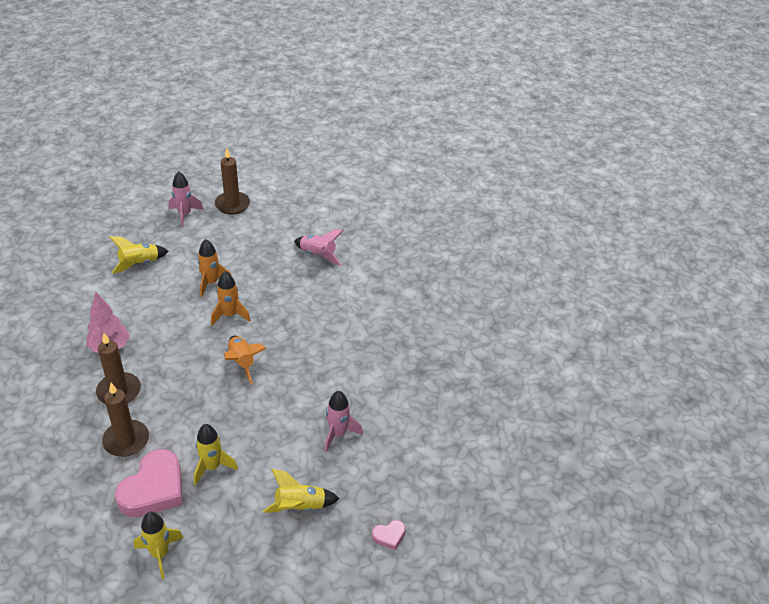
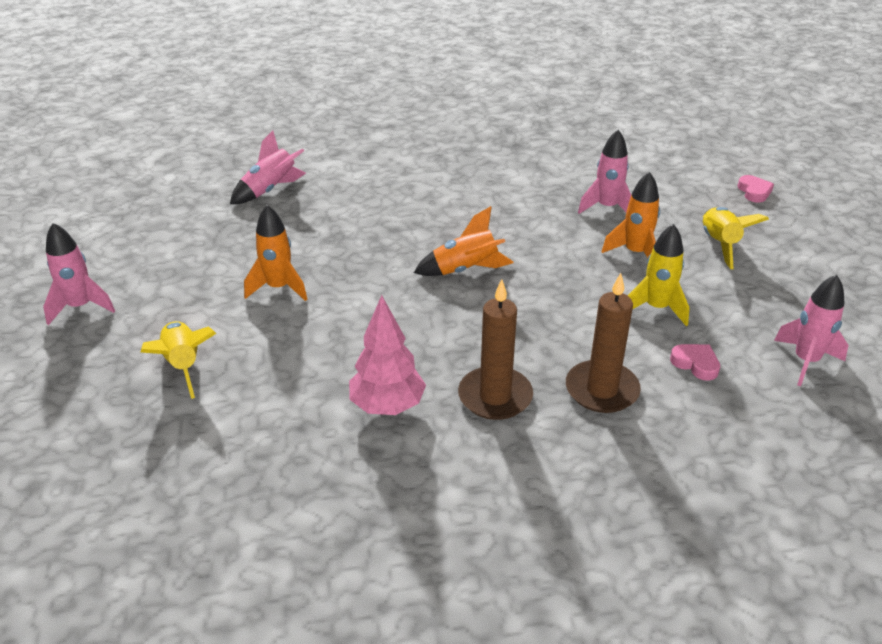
camera: 75 degrees left, 5 degrees down
pink heart [115,449,183,517] -> pink heart [670,344,720,381], size x0.45
yellow rocket [134,512,184,579] -> pink rocket [774,275,849,386]
orange rocket [211,271,251,325] -> orange rocket moved to [601,172,660,258]
brown candle [215,148,250,214] -> none

